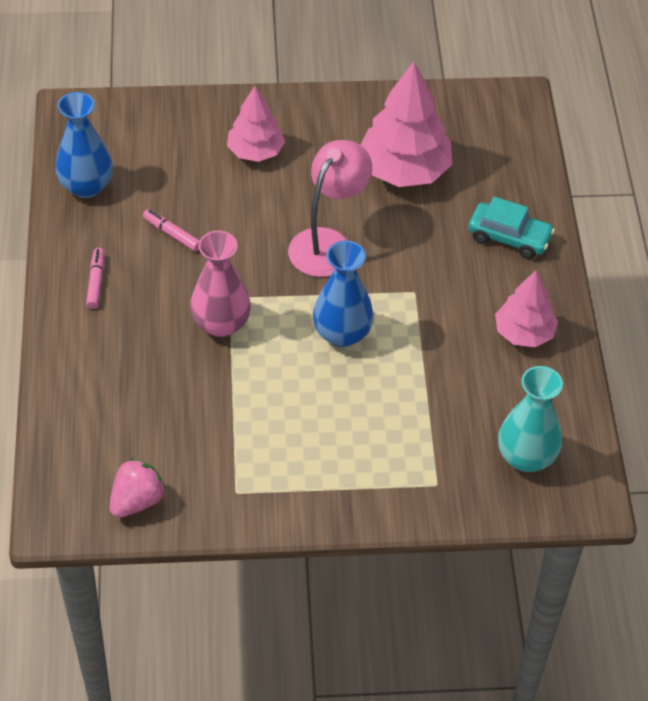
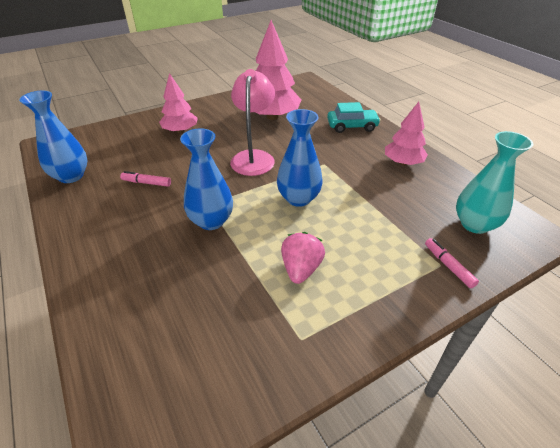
camera: 25 degrees left, 10 degrees down
pink marker [86,248,104,309] -> pink marker moved to [425,238,479,288]
pink strawberry [109,458,166,518] -> pink strawberry moved to [281,232,325,284]
pink vase [190,230,251,337] -> blue vase [180,128,233,230]

